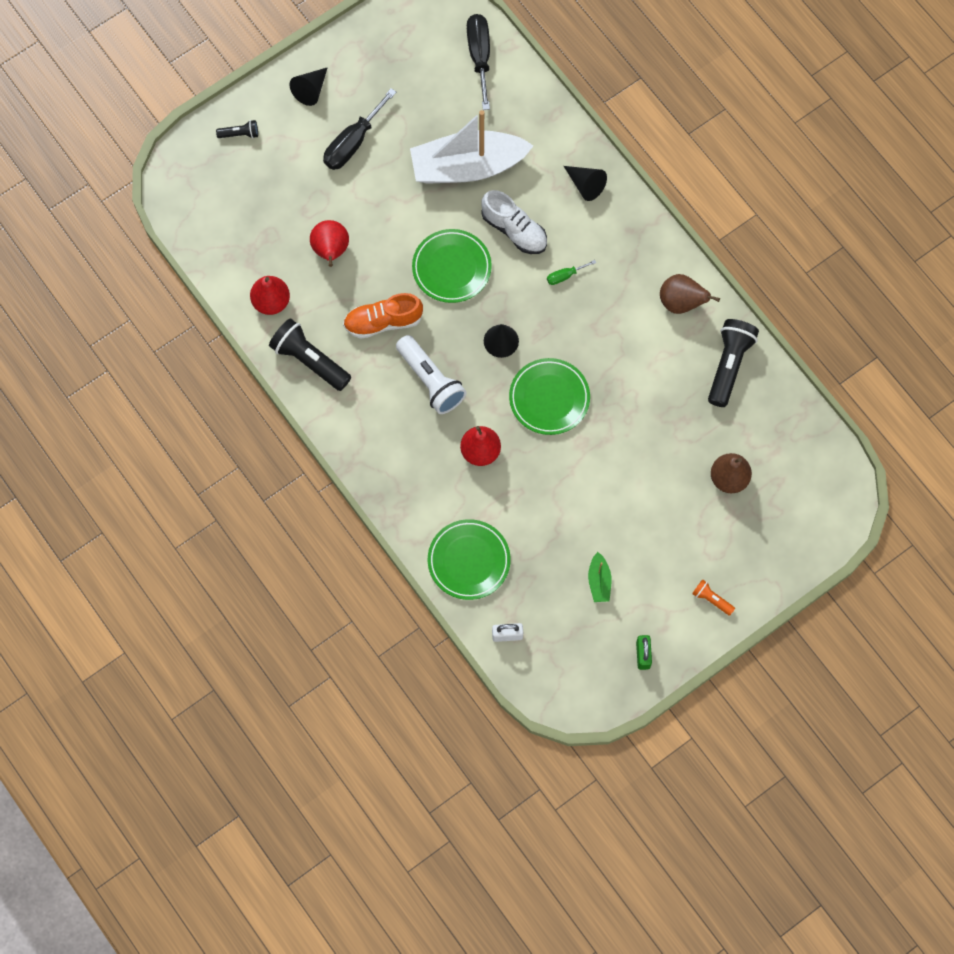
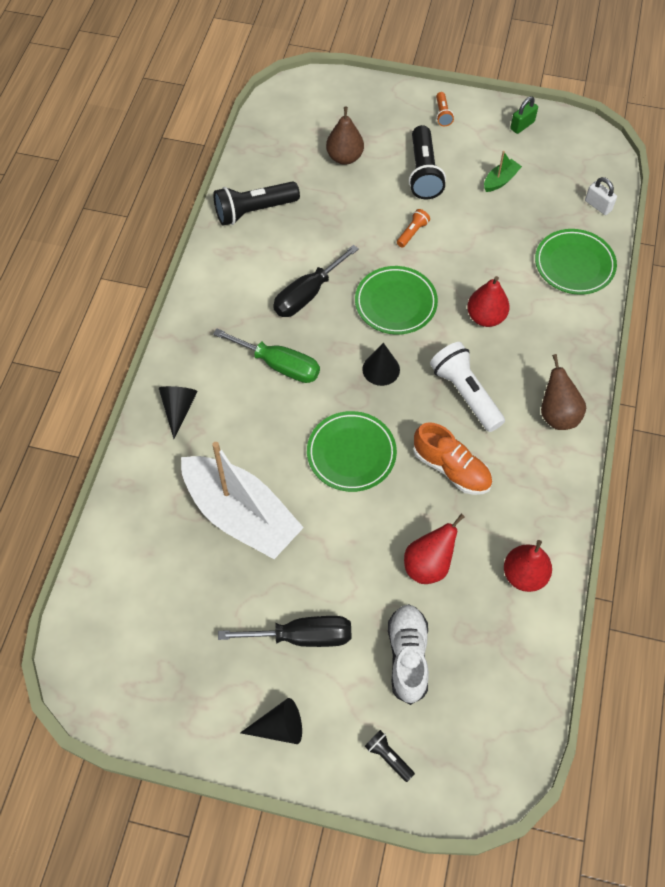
camera: 130 degrees left, 10 degrees down
black flashlight [269,318,351,391] -> black flashlight moved to [409,125,446,199]
white flashlight [396,335,466,414] -> white flashlight turned 45 degrees counterclockwise [430,342,505,432]
black screwdriver [467,14,490,110] -> black screwdriver moved to [273,245,359,317]
white shoe [481,190,547,254] -> white shoe moved to [388,604,429,705]
green screwdriver [547,260,596,285] -> green screwdriver [213,328,320,383], size x2.04
brown pear [660,274,720,314] -> brown pear moved to [541,354,586,430]
none -> orange flashlight [397,209,430,247]

